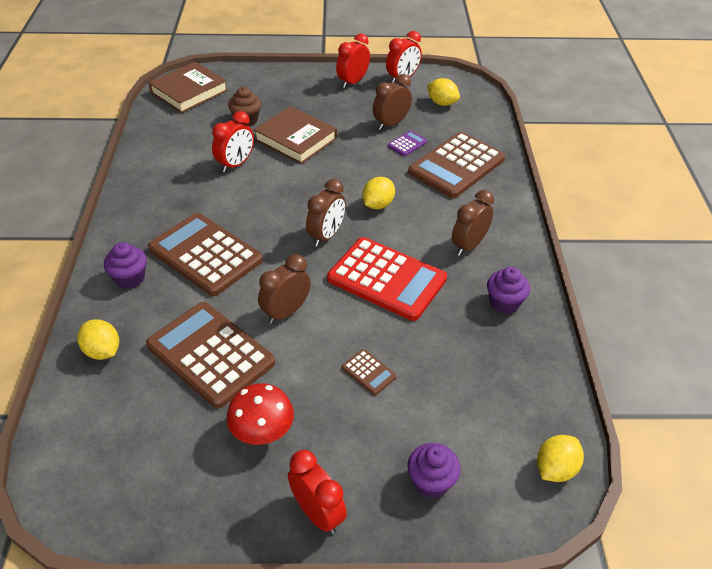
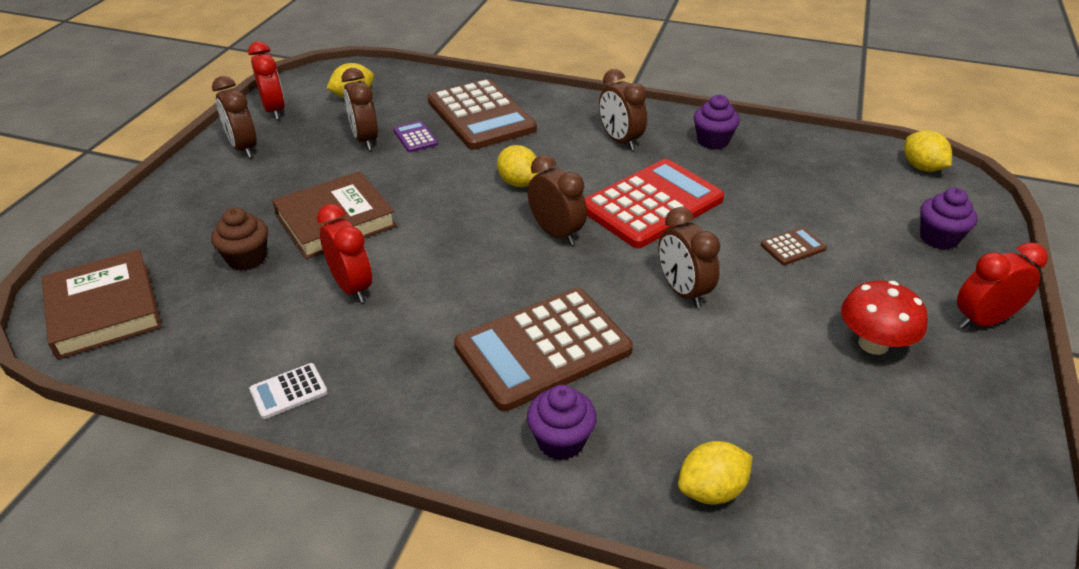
camera: 70 degrees left, 5 degrees down
brown calculator [146,302,275,408] -> none
red clock [336,33,370,88] -> brown clock [212,76,257,158]
none -> white calculator [249,363,328,419]

